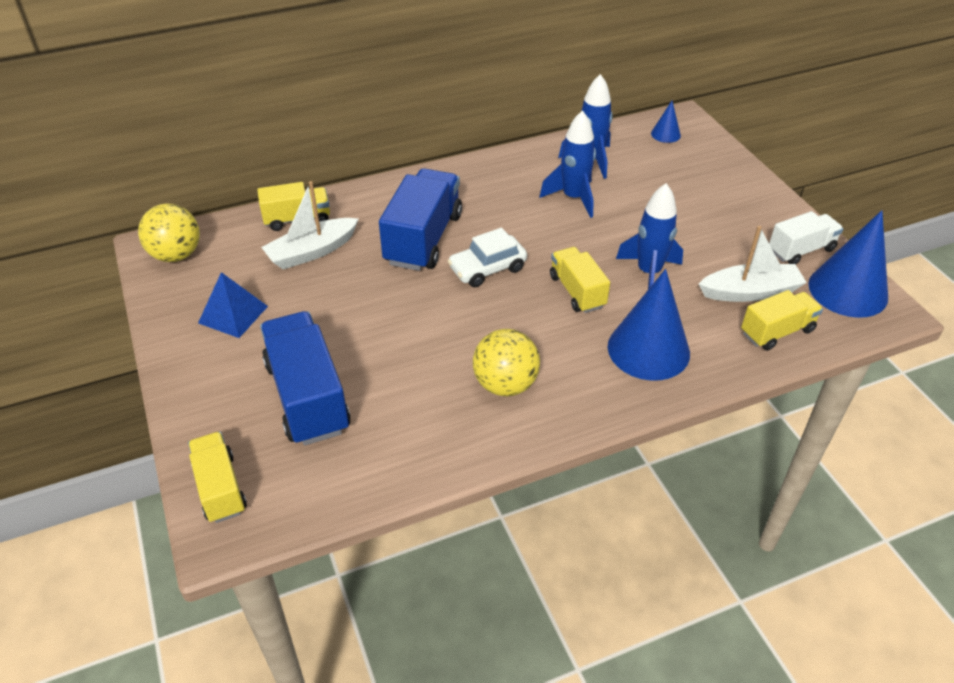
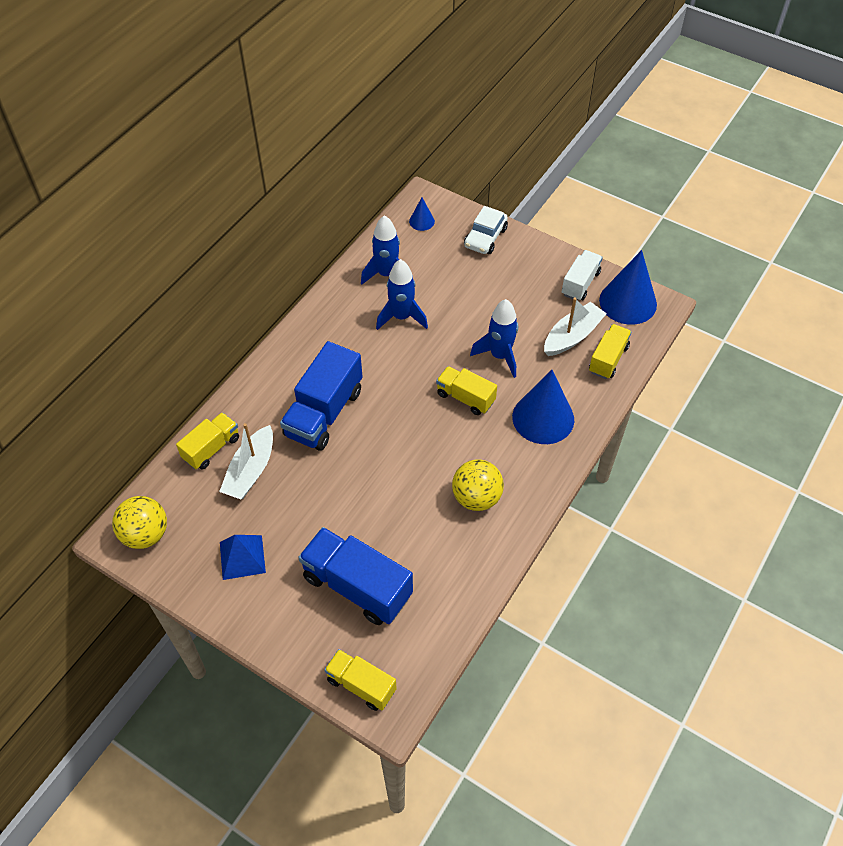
camera: 35 degrees left, 10 degrees up
blue truck [379,168,462,271] -> blue truck turned 135 degrees counterclockwise [280,341,362,451]
white car [448,228,527,287] -> white car moved to [464,206,508,254]

